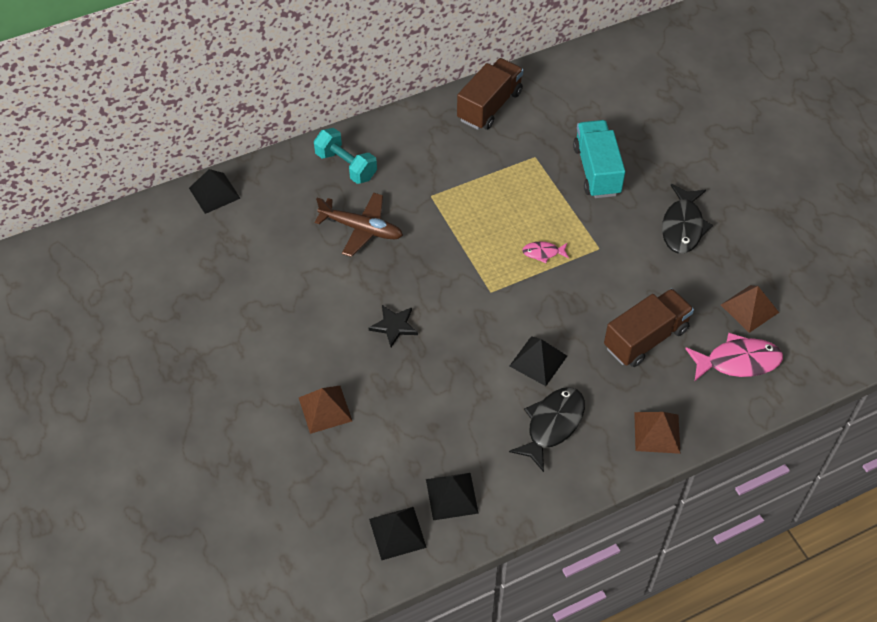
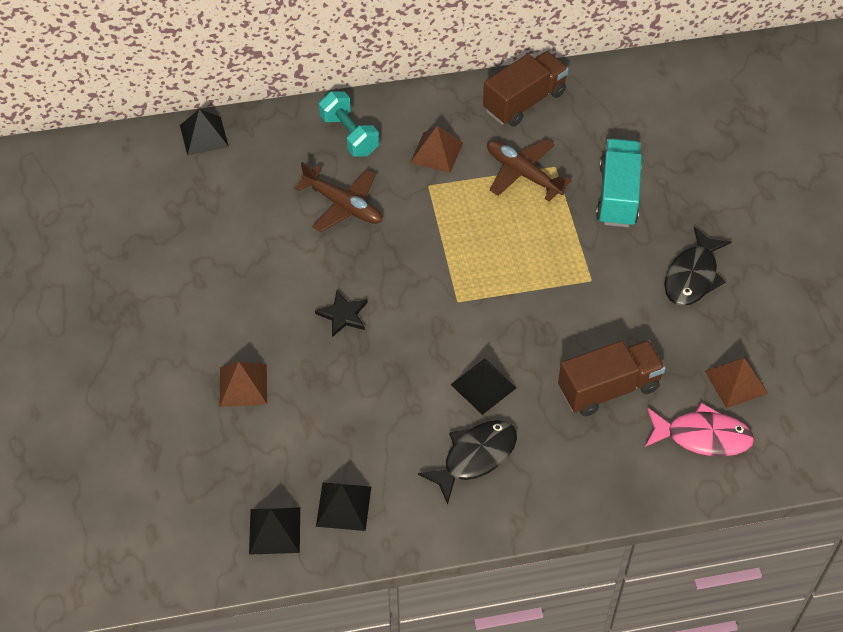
camera: 15 degrees right, 0 degrees up
pink fish [522,241,569,263] -> none
brown pyramid [634,412,680,454] -> brown pyramid moved to [410,126,463,173]
none -> brown plane [487,139,572,201]

